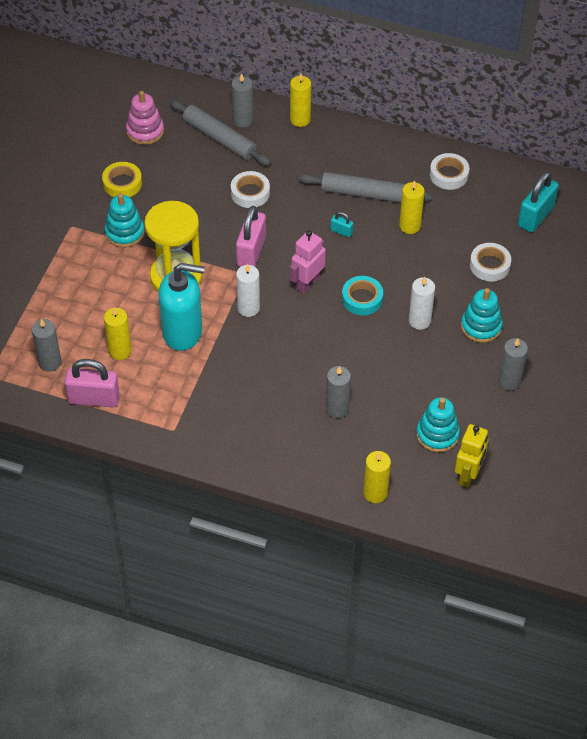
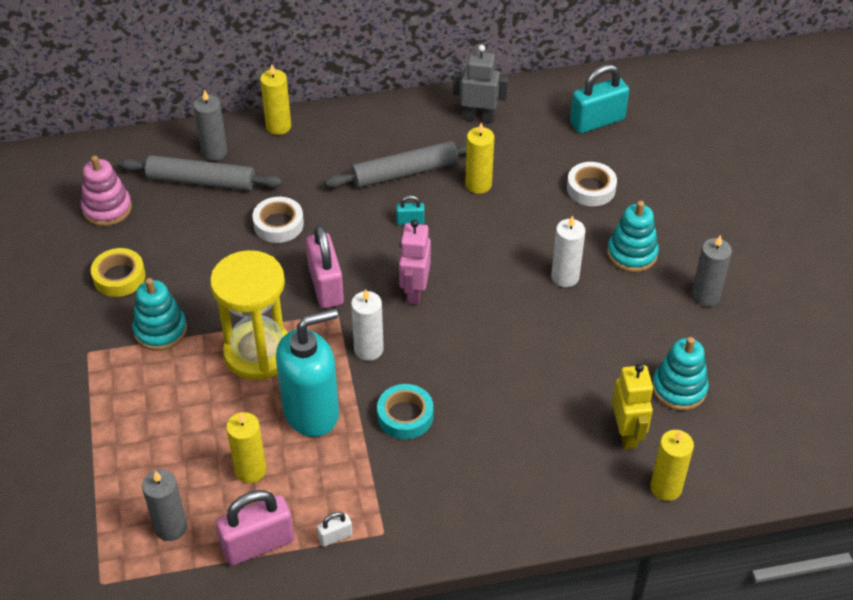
camera: 30 degrees left, 5 degrees down
grey candle [326,366,351,418] -> none
turquoise tape [342,276,383,315] -> turquoise tape moved to [377,384,434,439]
white tape [430,153,469,190] -> grey robot [453,45,508,123]
yellow robot [455,424,489,487] -> yellow robot moved to [612,364,653,449]
turquoise padlock [518,171,559,232] -> turquoise padlock turned 60 degrees clockwise [570,64,629,134]
none -> white padlock [317,512,353,547]

